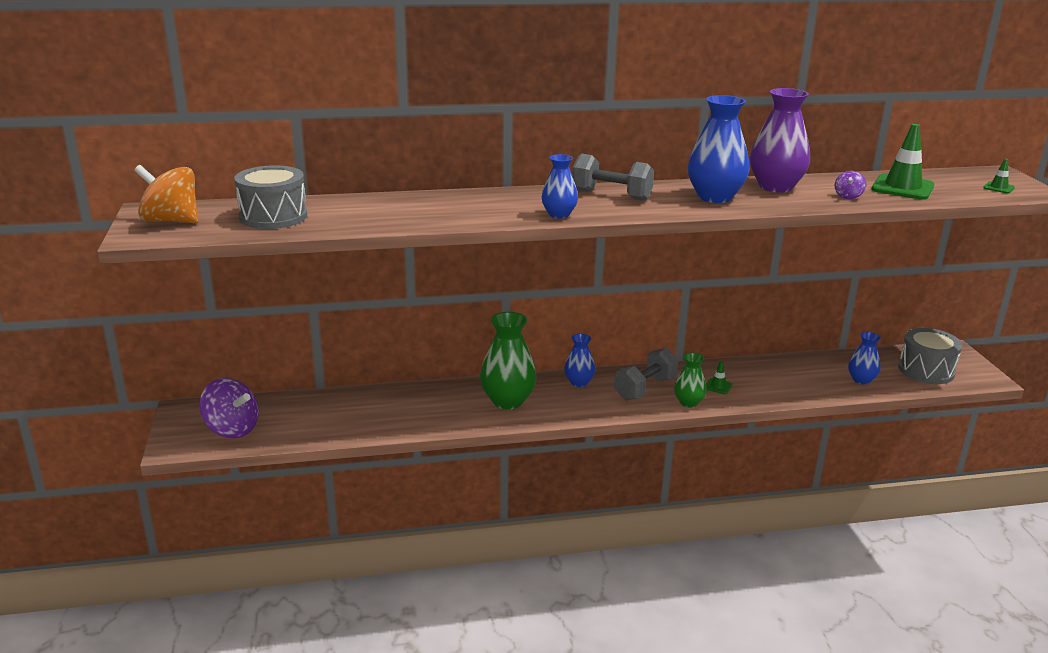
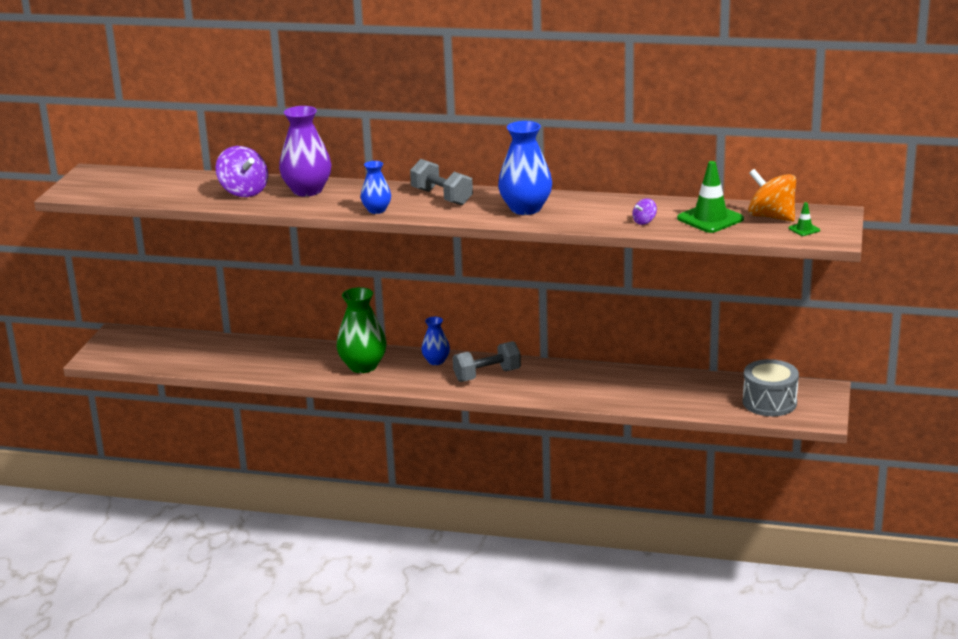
camera: 25 degrees right, 0 degrees up
orange spinning top [134,165,199,223] -> orange spinning top moved to [748,169,796,222]
purple spinning top [199,378,259,438] -> purple spinning top moved to [216,146,268,197]
grey drum [234,165,307,229] -> none
green vase [674,353,707,408] -> none
green traffic cone [706,361,732,394] -> none
purple vase [750,88,810,193] -> purple vase moved to [279,106,331,197]
blue vase [848,332,881,385] -> none

